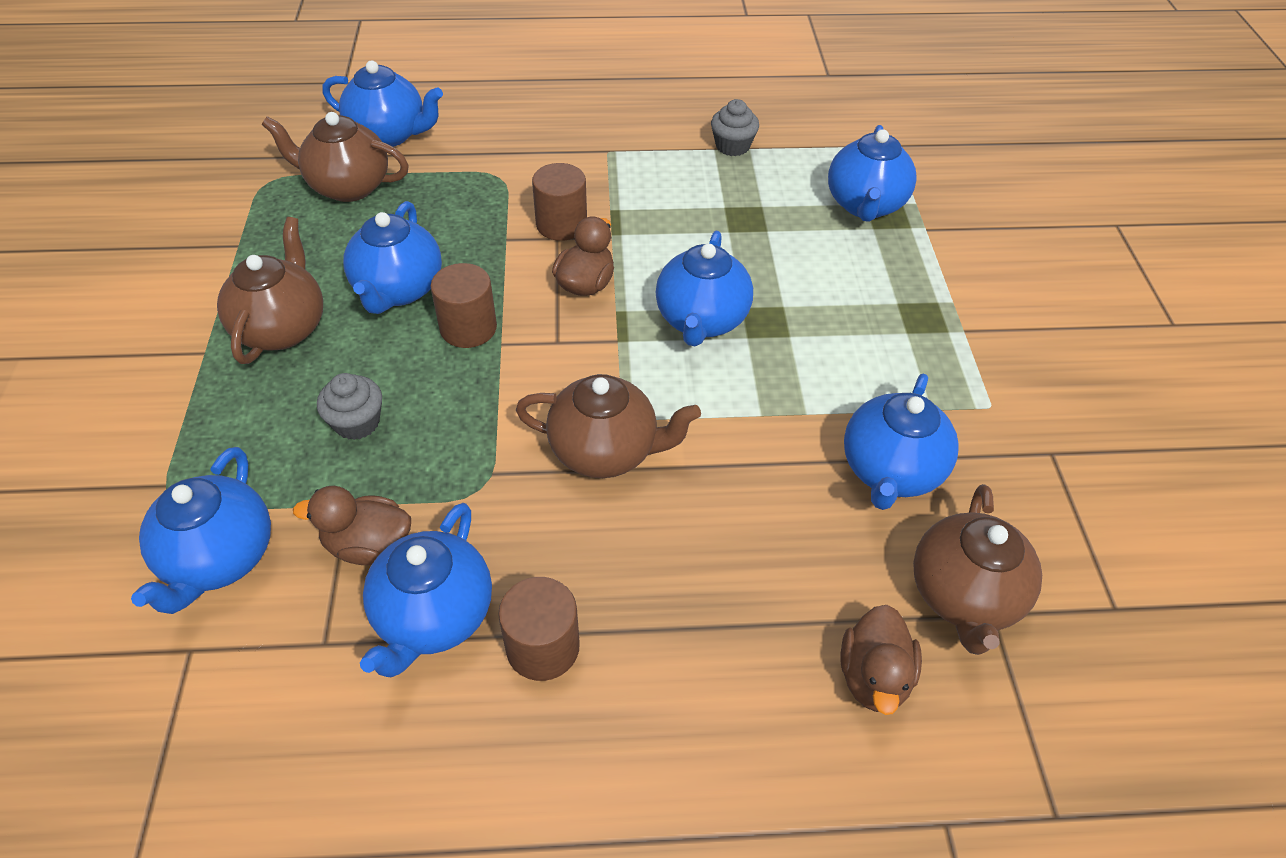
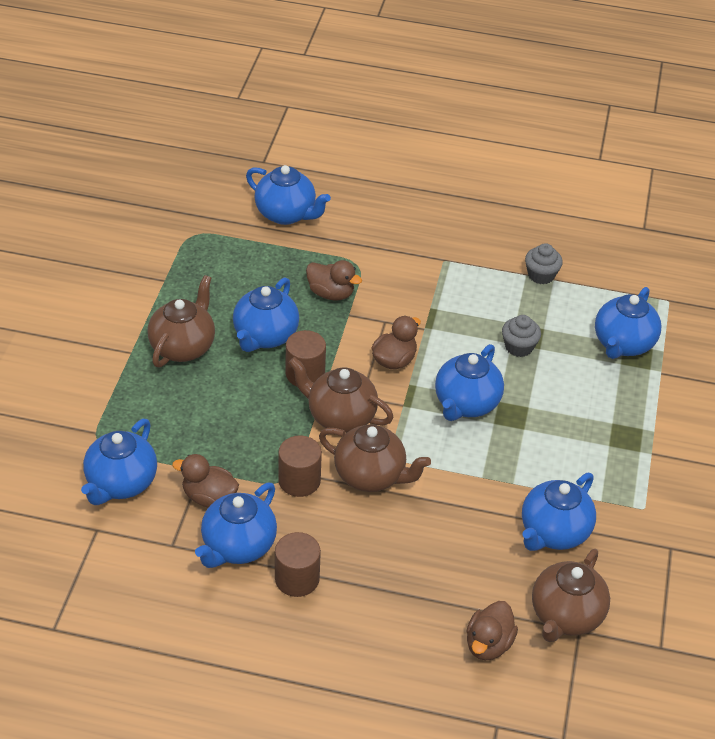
camera: 15 degrees right, 5 degrees down
brown teapot [261,112,409,202] -> brown teapot moved to [289,357,394,433]
grey cupcake [317,373,382,440] -> grey cupcake moved to [502,315,541,357]
brown cylinder [532,163,587,241] -> brown cylinder moved to [278,435,322,497]
none -> brown duck [306,260,362,301]

